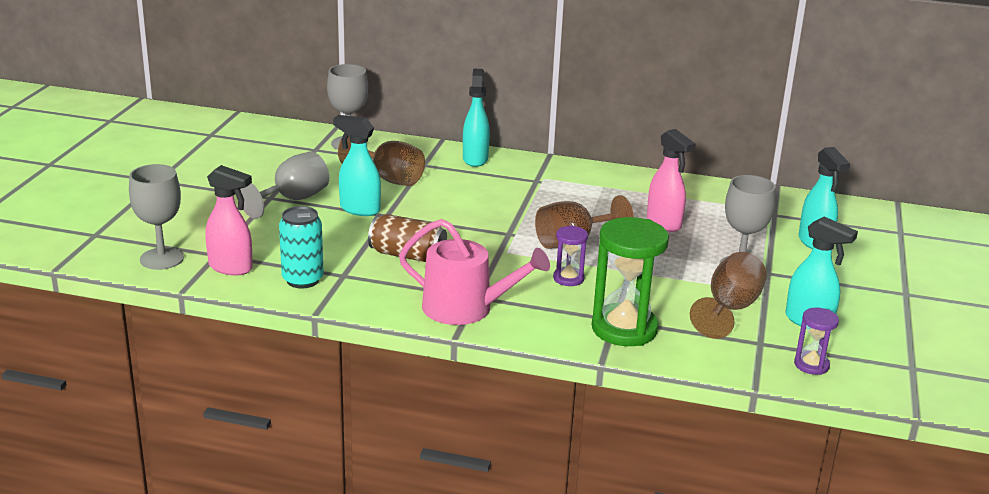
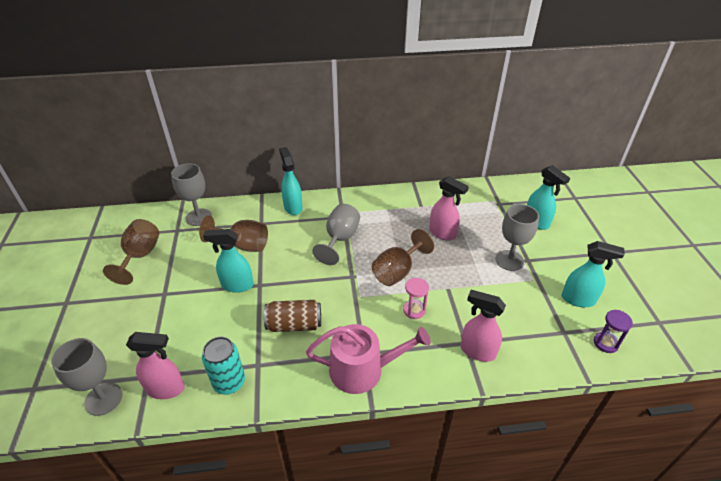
camera: 20 degrees left, 15 degrees up
grey goblet [240,151,329,219] -> grey goblet moved to [312,204,360,265]
purple hourglass [553,226,588,286] -> pink hourglass [403,278,429,319]
green hourglass [592,217,669,346] -> pink spray bottle [460,290,506,362]
brown goblet [690,252,767,339] -> brown goblet moved to [103,219,159,285]

